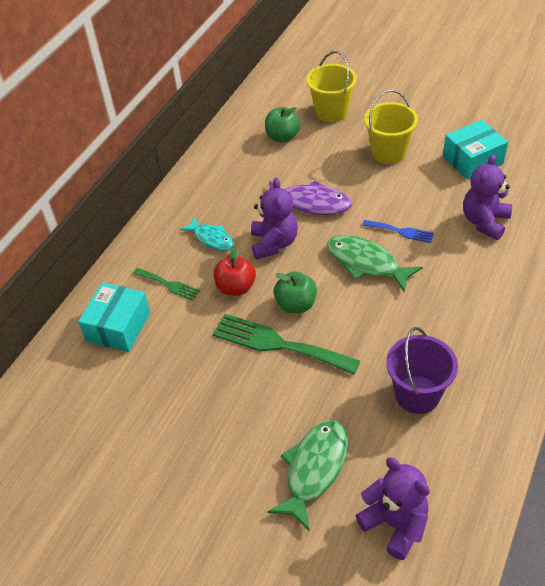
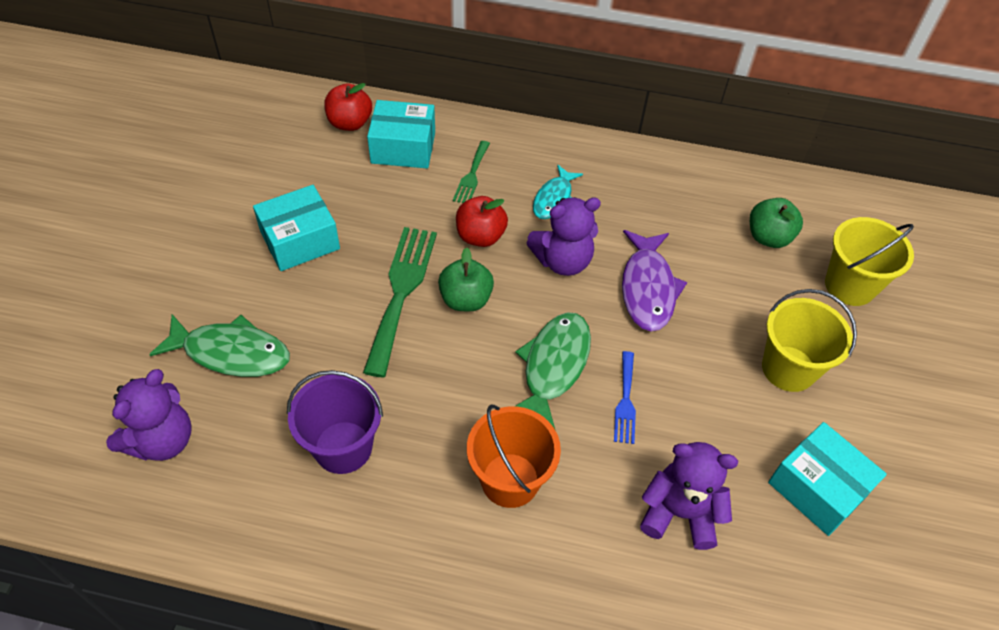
camera: 70 degrees right, 5 degrees up
none -> turquoise box [253,185,340,271]
none -> red apple [324,83,372,131]
none -> orange bucket [467,405,561,508]

